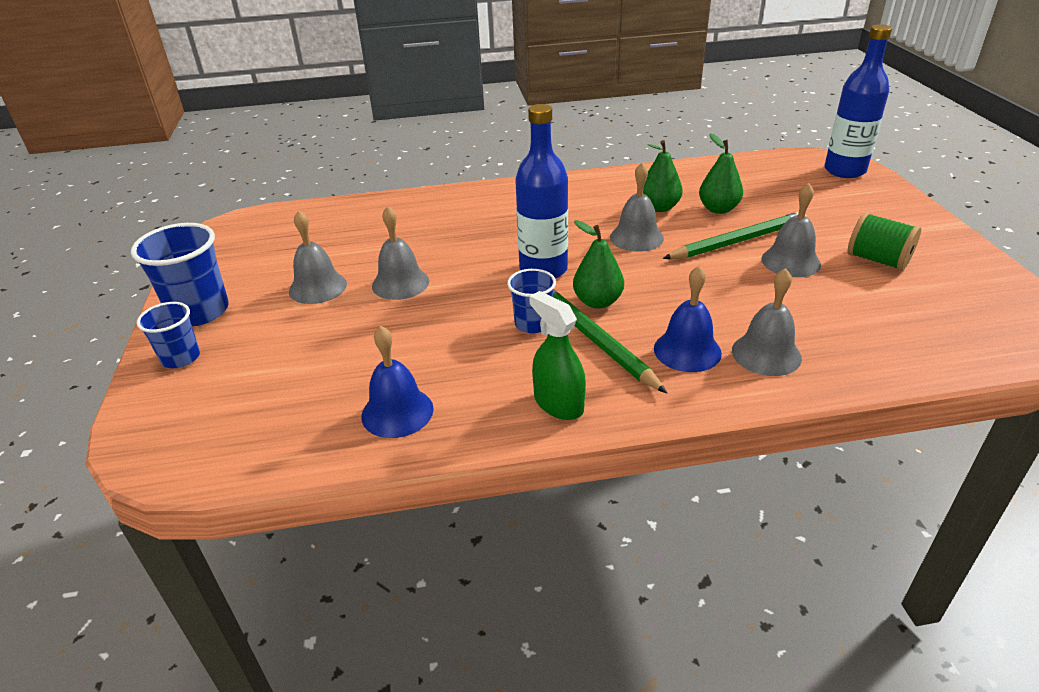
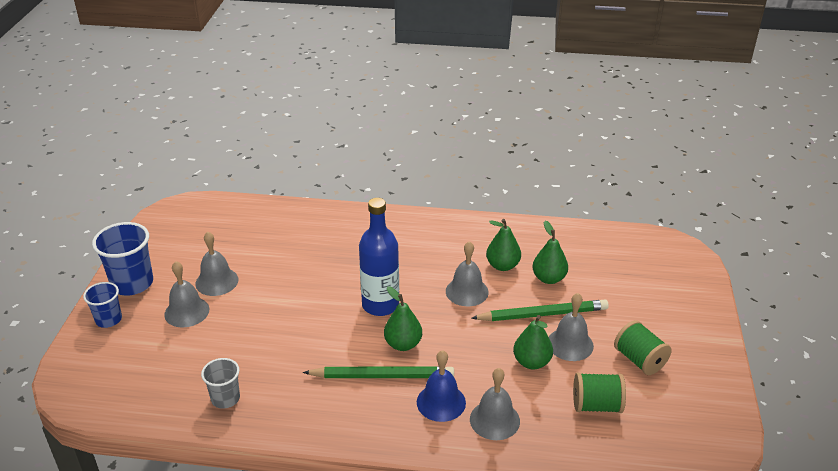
camera: 15 degrees right, 0 degrees up
blue bell [361,326,434,438] -> grey cup [201,358,240,409]
grey bell [372,206,429,300] -> grey bell moved to [164,261,209,328]
blue cup [507,269,556,333] -> none
green spray bottle [529,291,586,420] -> none
green pencil [552,289,667,393] -> green pencil turned 105 degrees clockwise [303,367,454,378]
blue bottle [824,24,892,178] -> none
none -> green pear [513,315,553,369]
none -> green spool [573,373,626,413]

